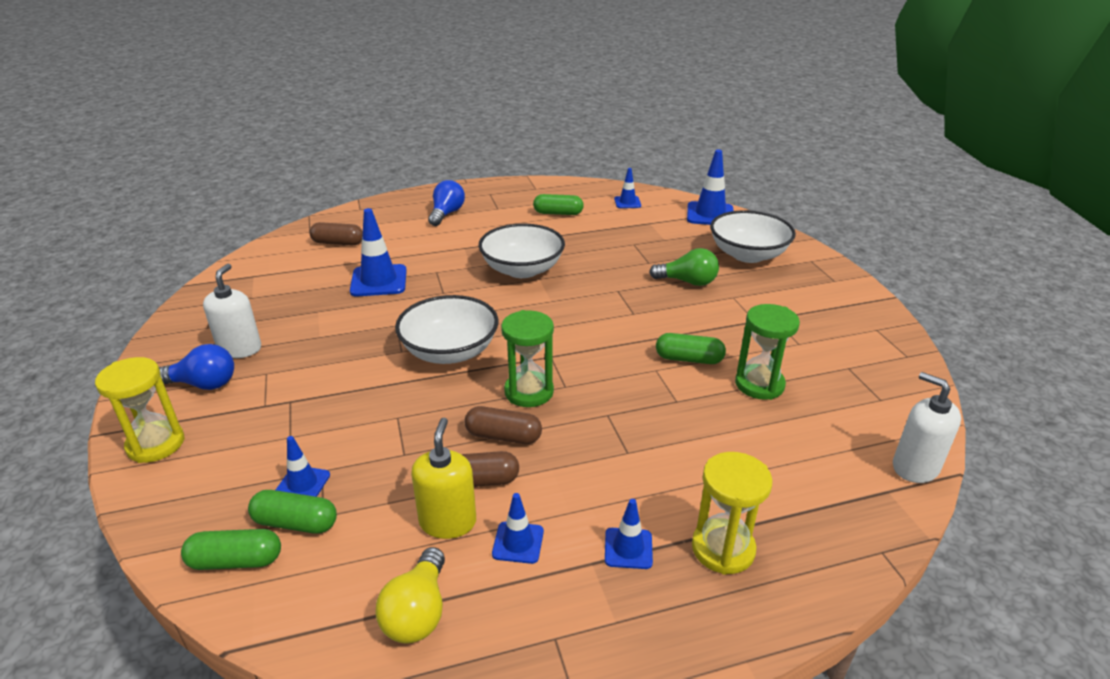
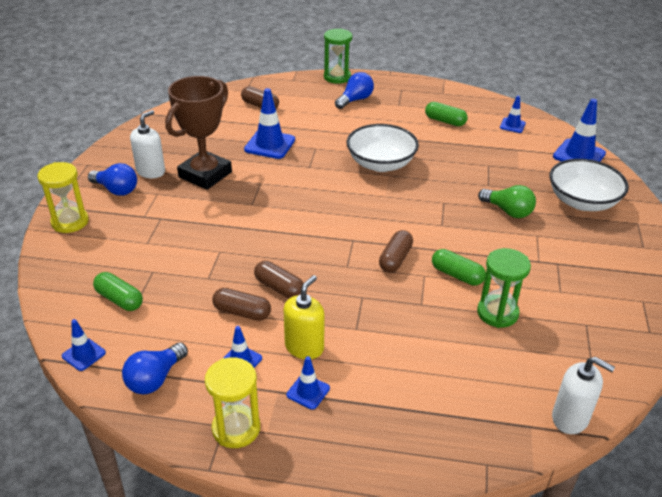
camera: 25 degrees right, 5 degrees up
green capsule [181,529,281,570] -> none
blue traffic cone [276,436,330,497] -> blue traffic cone moved to [62,319,106,371]
yellow light bulb [375,547,445,644] -> blue light bulb [122,342,188,394]
white bowl [395,295,498,364] -> none
yellow soap dispenser [411,418,476,539] -> yellow soap dispenser moved to [283,275,325,359]
green hourglass [501,310,554,407] -> green hourglass moved to [324,28,352,84]
yellow hourglass [692,452,773,575] -> yellow hourglass moved to [205,357,260,448]
white soap dispenser [893,372,961,483] -> white soap dispenser turned 135 degrees clockwise [552,357,615,434]
none -> brown trophy [165,76,232,190]
none -> brown capsule [379,230,413,273]

